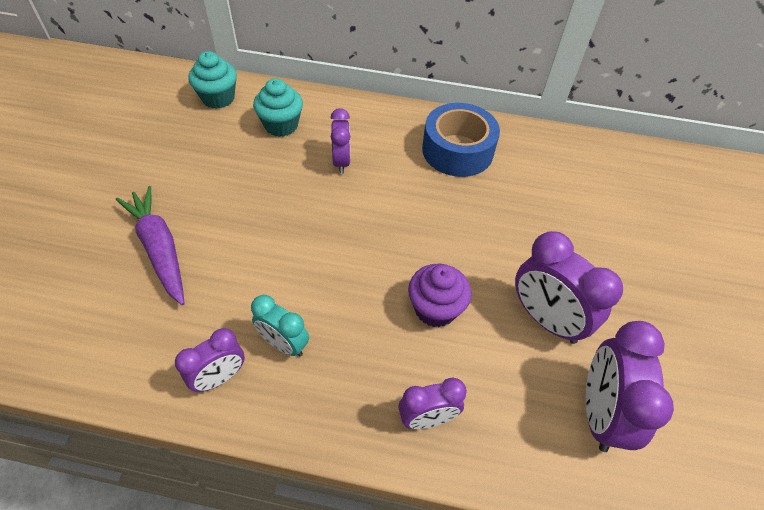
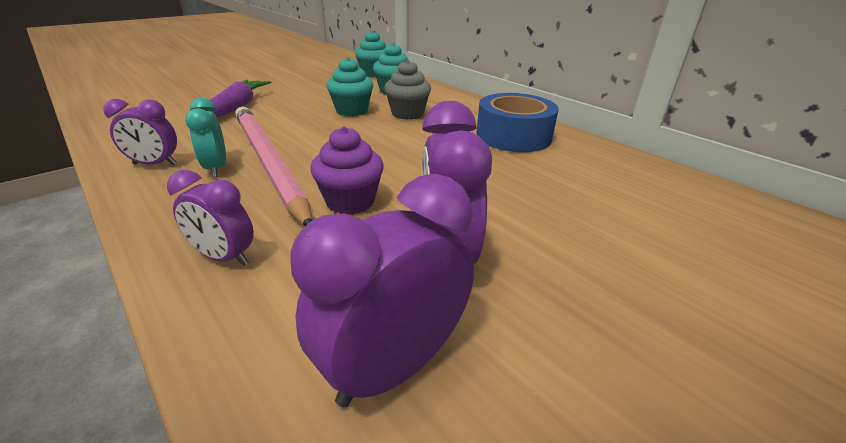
camera: 40 degrees right, 20 degrees down
purple clock [331,108,350,174] -> grey cupcake [384,60,431,120]
none -> pink pencil [235,107,313,226]
none -> turquoise cupcake [326,57,373,116]

